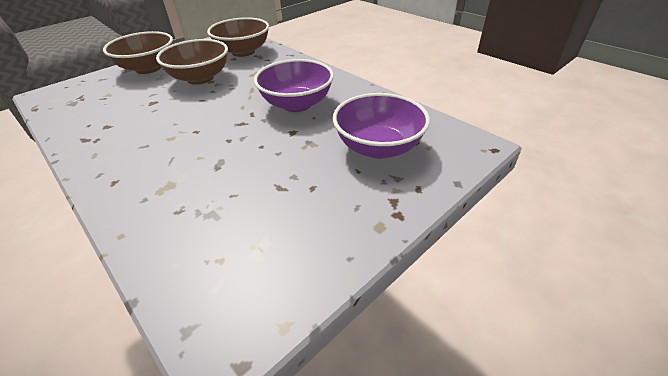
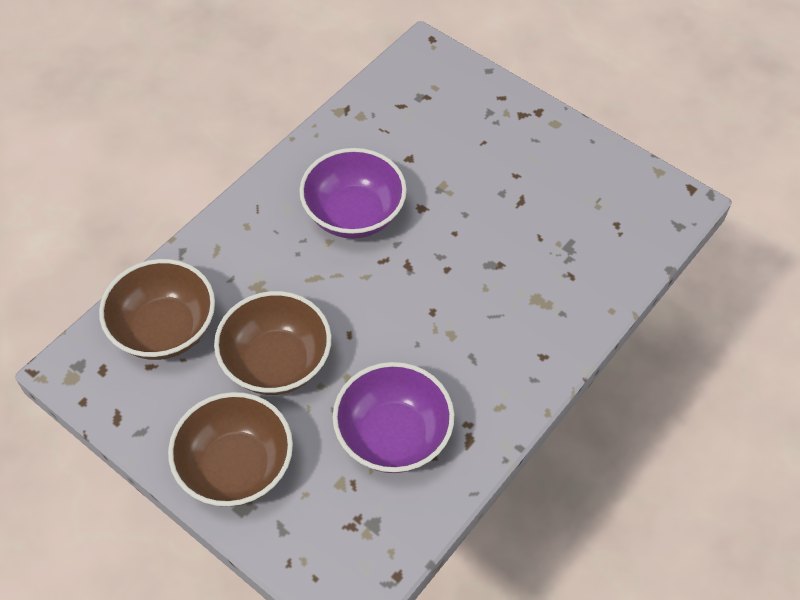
camera: 100 degrees left, 15 degrees up
purple bowl [333,93,430,159] -> purple bowl moved to [333,362,454,473]

